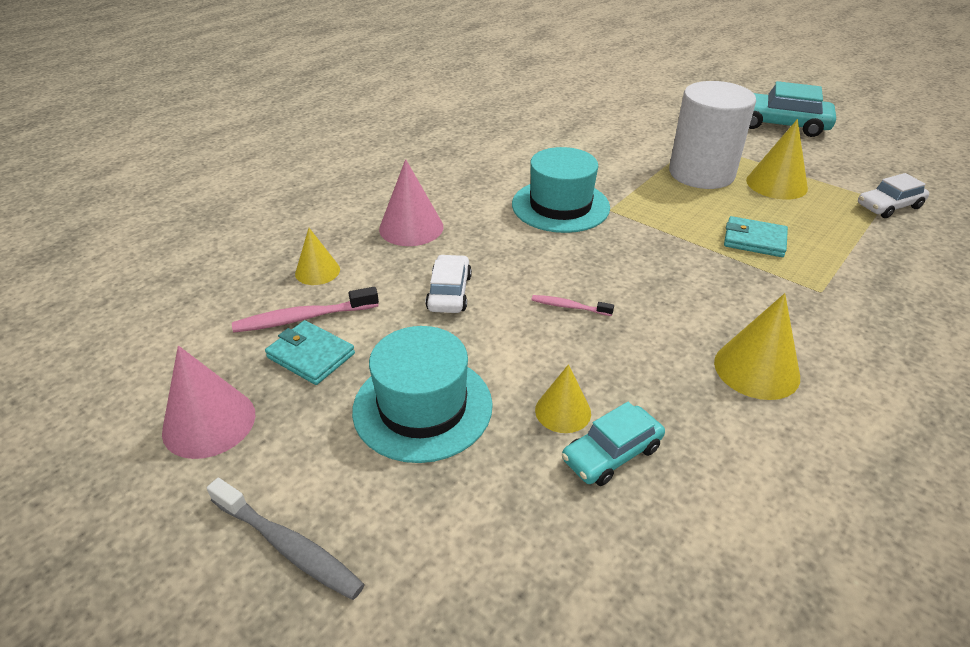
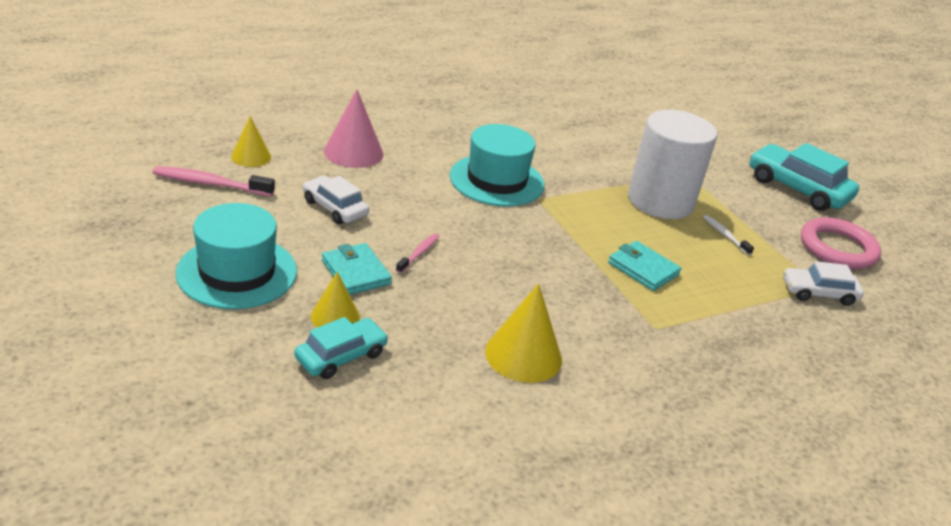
camera: 20 degrees right, 5 degrees down
pink cone [162,346,255,459] -> none
grey toothbrush [207,478,365,600] -> none
turquoise wallet [265,320,355,385] -> turquoise wallet moved to [322,243,392,295]
white car [425,254,472,313] -> white car turned 75 degrees counterclockwise [303,176,369,224]
pink toothbrush [532,295,614,316] -> pink toothbrush turned 75 degrees clockwise [396,233,439,273]
turquoise car [562,402,665,486] -> turquoise car turned 150 degrees clockwise [294,317,388,379]
yellow cone [746,119,808,200] -> white toothbrush [703,215,754,256]
none -> pink ring [801,217,881,269]

